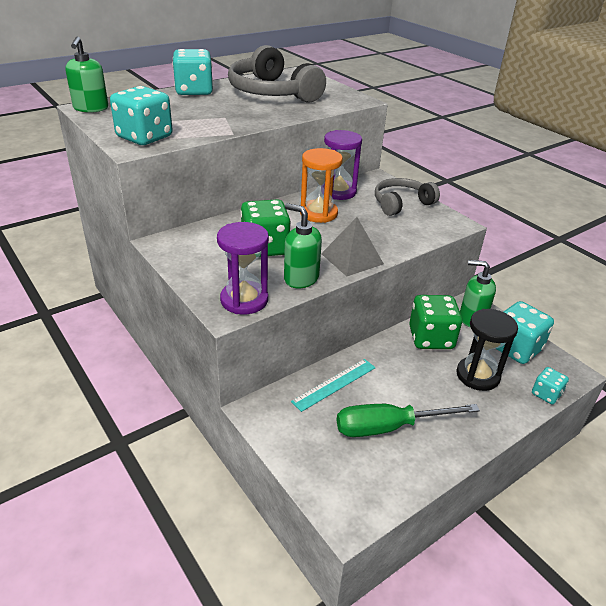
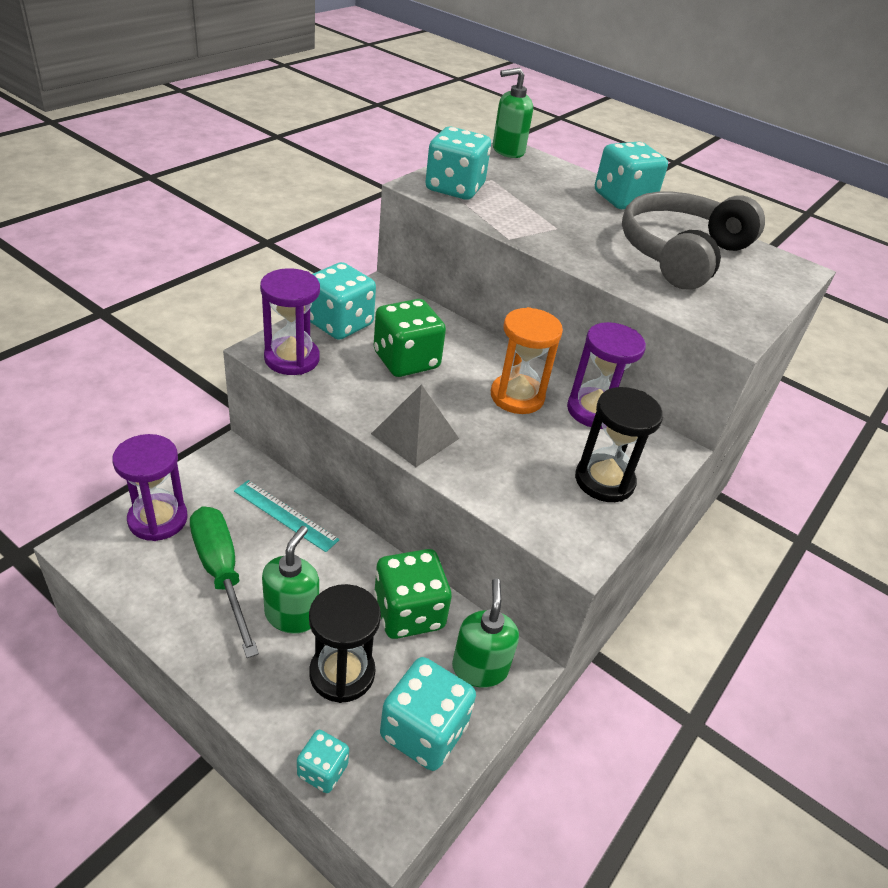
camera: 70 degrees right, 5 degrees up
green soap dispenser [284,203,322,288] -> green soap dispenser moved to [262,526,319,634]
grey headphones [375,178,440,216] -> black hourglass [575,387,663,502]
none -> purple hourglass [112,434,188,541]
none -> turquoise dice [310,262,376,340]

